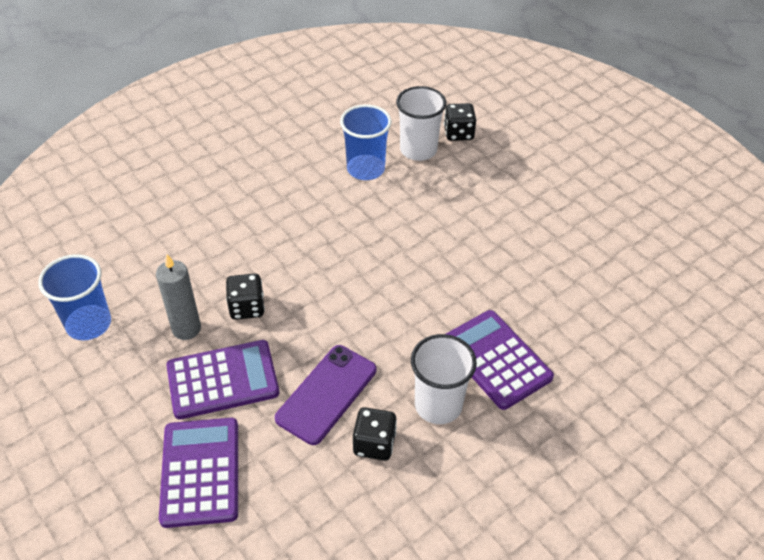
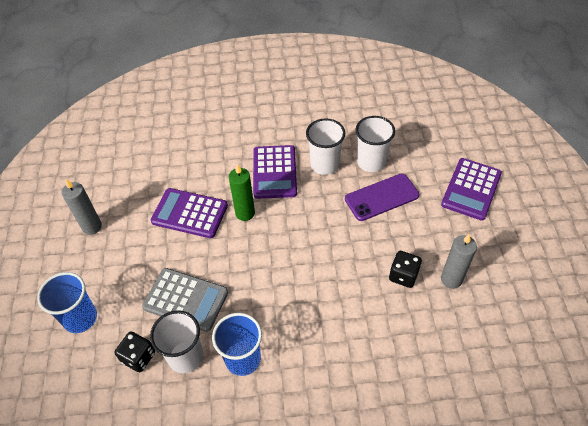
camera: 145 degrees left, 5 degrees up
blue cup [38,254,111,340] -> blue cup moved to [37,272,97,333]
purple calculator [166,340,279,420] -> purple calculator moved to [151,188,228,238]
black dice [353,407,397,461] -> white cup [356,116,395,172]
none -> grey candle [62,179,102,235]
none -> grey calculator [142,268,228,332]
none -> green candle [229,164,255,221]

